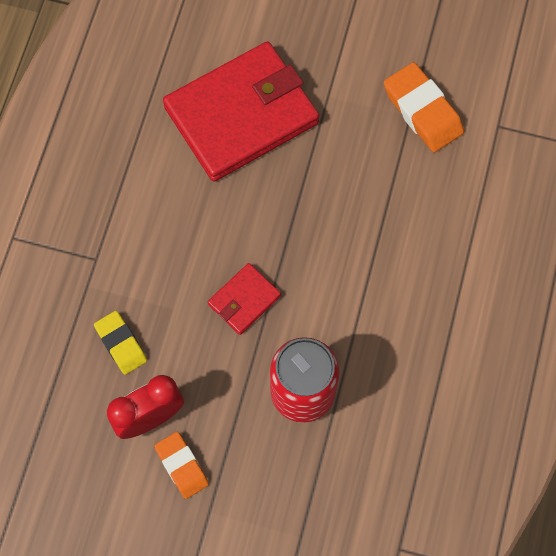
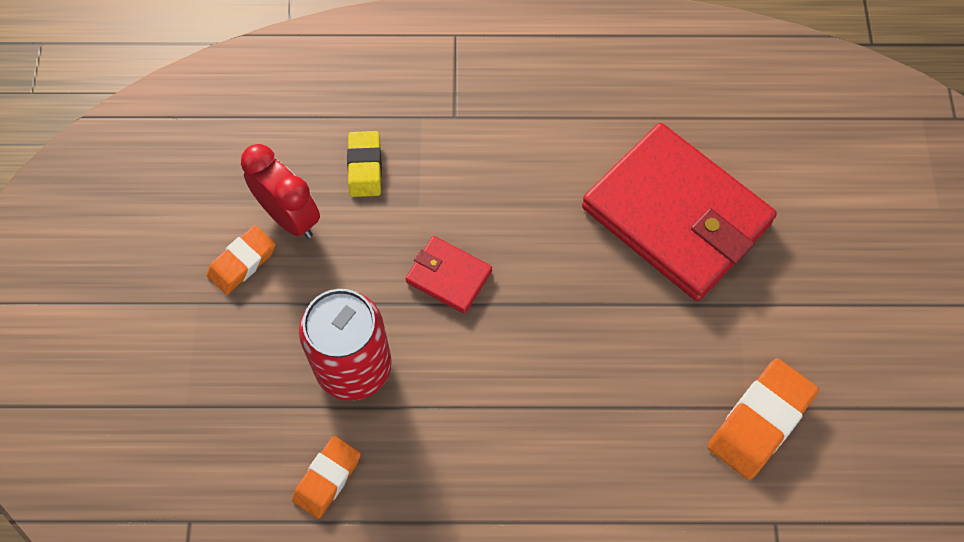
camera: 75 degrees right, 5 degrees down
yellow eraser [94,311,147,375] -> yellow eraser turned 45 degrees counterclockwise [347,131,382,197]
none -> orange eraser [292,436,361,518]

